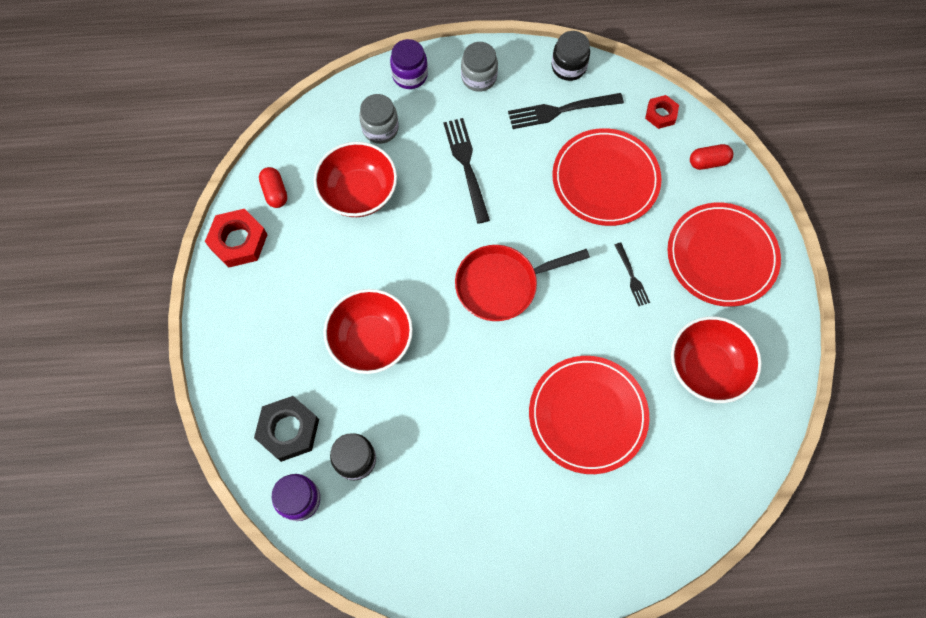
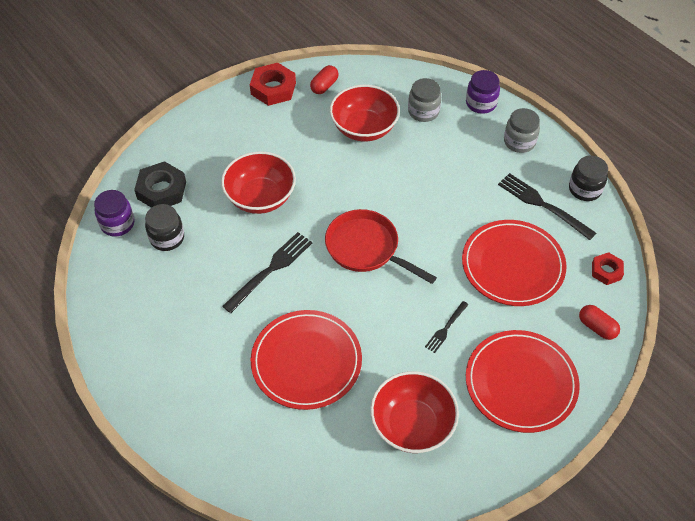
camera: 55 degrees right, 15 degrees down
black fork [443,118,490,224] -> black fork moved to [222,232,312,313]

